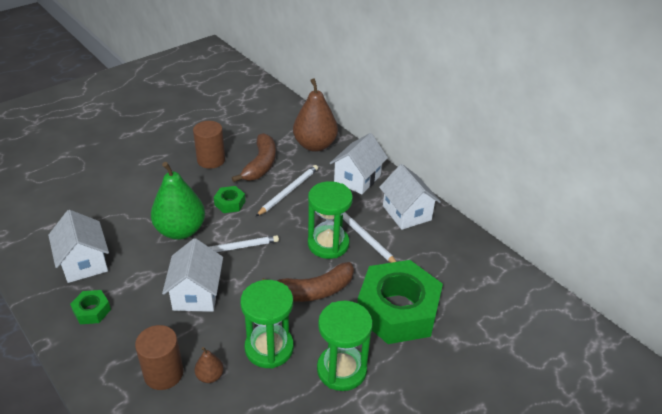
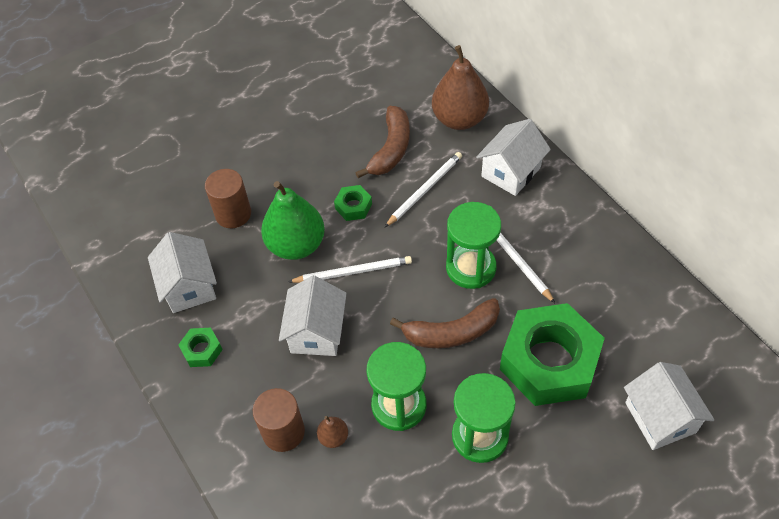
camera: 10 degrees right, 15 degrees up
brown cylinder [193,121,225,169] -> brown cylinder moved to [205,169,251,228]
white house [379,164,441,230] -> white house moved to [624,362,714,450]

